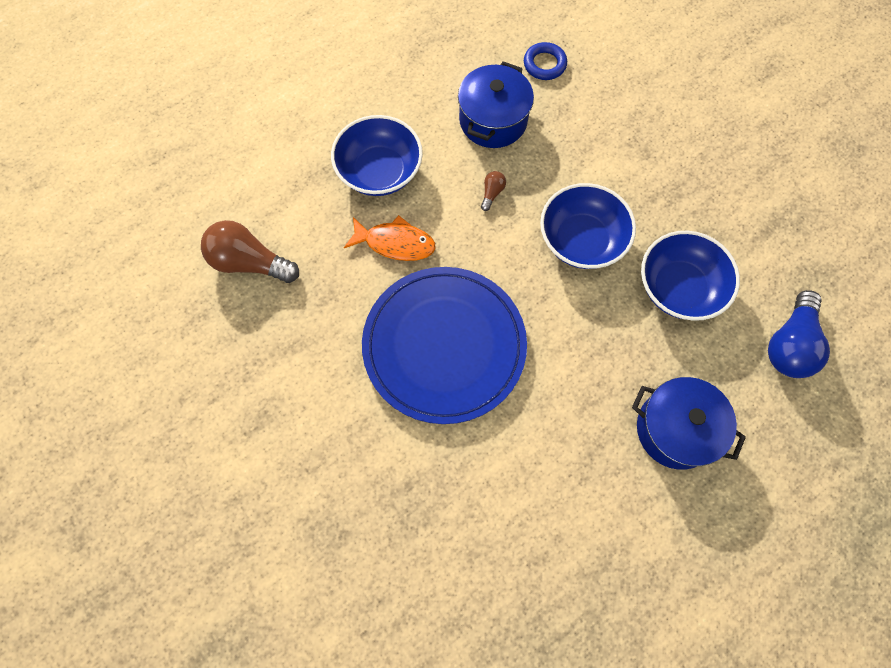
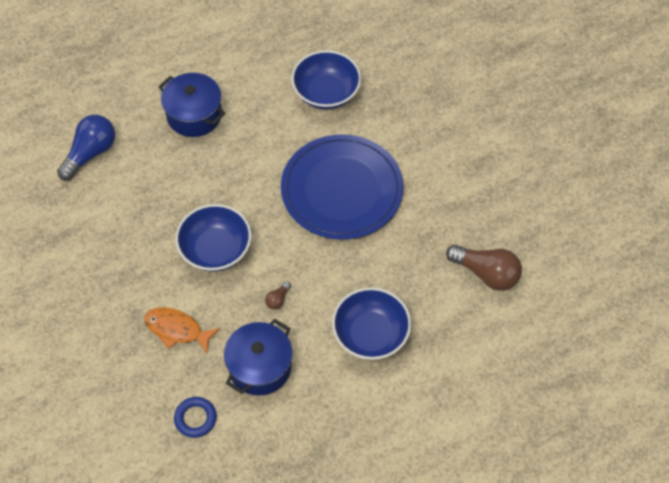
camera: 170 degrees left, 10 degrees down
orange fish [344,215,436,261] -> orange fish moved to [144,307,220,353]
blue bowl [641,231,740,321] -> blue bowl moved to [291,50,361,110]

